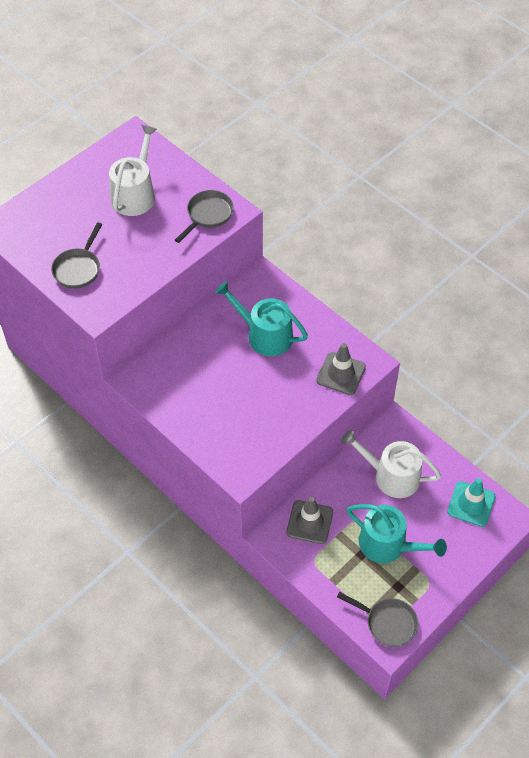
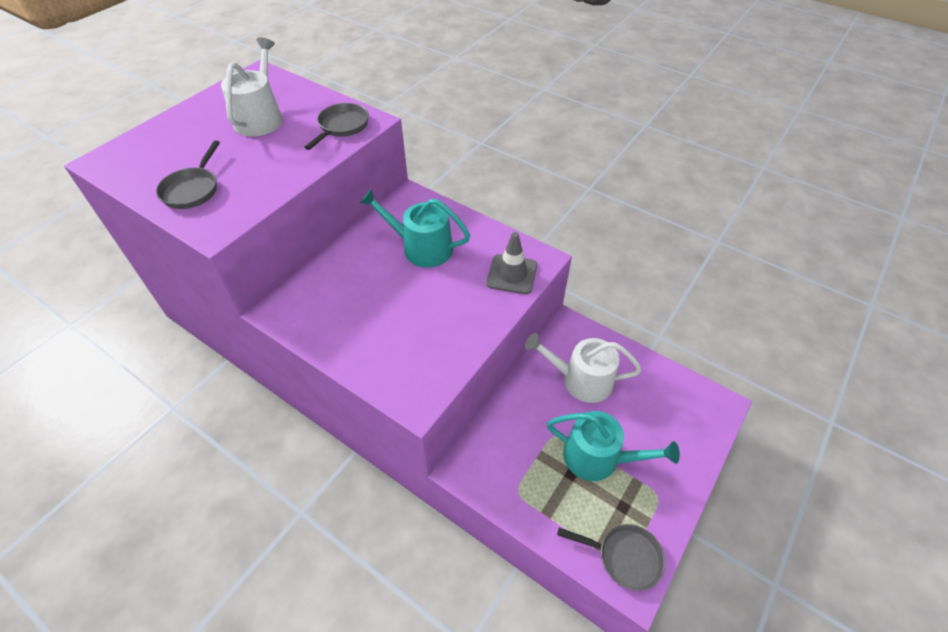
camera: 10 degrees left, 5 degrees down
grey traffic cone [286,497,333,544] -> none
turquoise traffic cone [447,478,496,527] -> none

